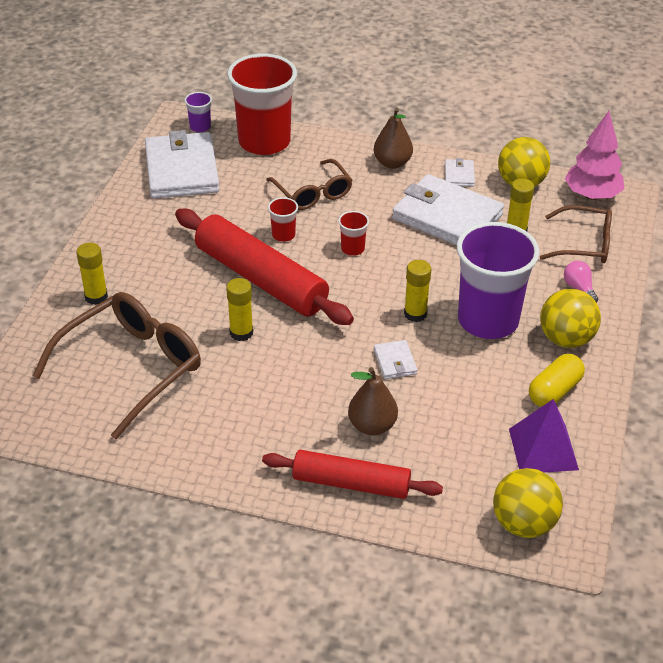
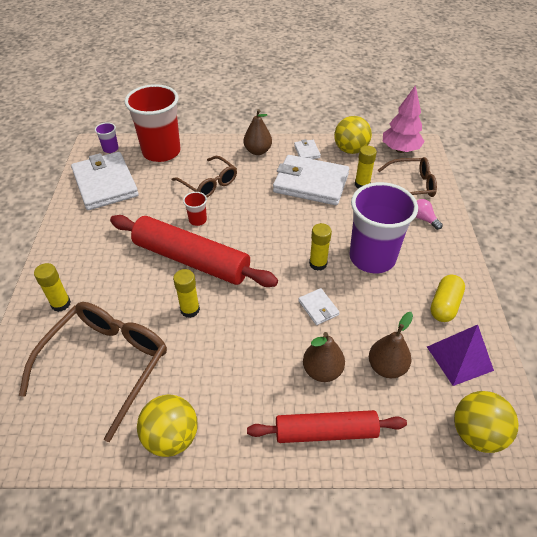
camera: 15 degrees left, 5 degrees up
red cup [338,211,369,256] -> none
yellow ball [540,289,601,348] -> yellow ball moved to [137,395,198,457]
none -> brown pear [369,312,413,378]

